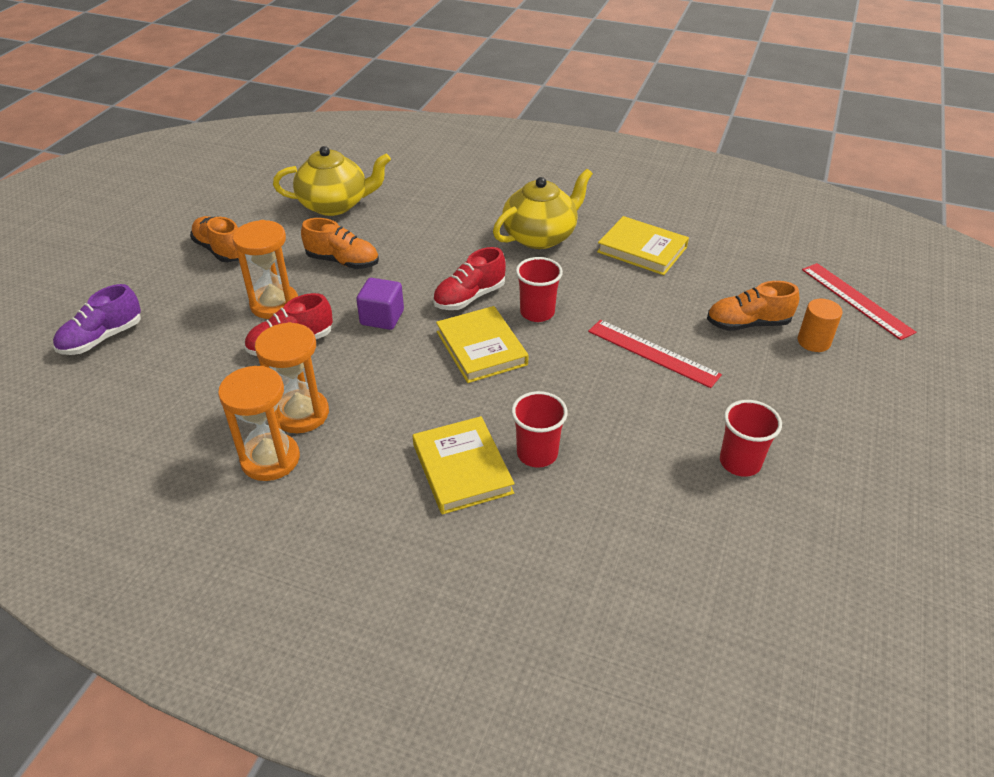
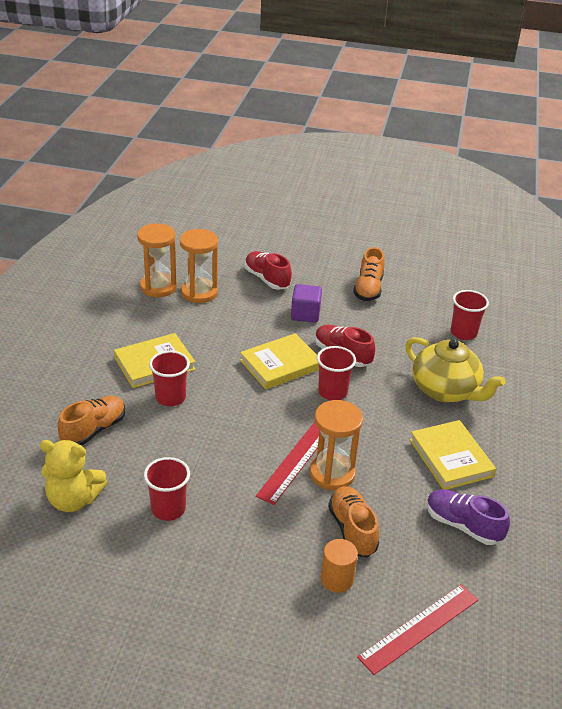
camera: 80 degrees right, 5 degrees down
purple shoe [53,284,141,355] -> purple shoe moved to [427,489,510,545]
orange shoe [190,216,239,262] -> orange shoe moved to [58,396,125,446]
orange hourglass [233,220,298,319] -> orange hourglass moved to [310,400,363,490]
yellow teapot [273,146,391,216] -> none
yellow book [597,216,689,275] -> yellow book turned 45 degrees counterclockwise [410,420,496,490]
none -> yellow teddy bear [40,440,107,512]
none -> red cup [451,290,489,340]

